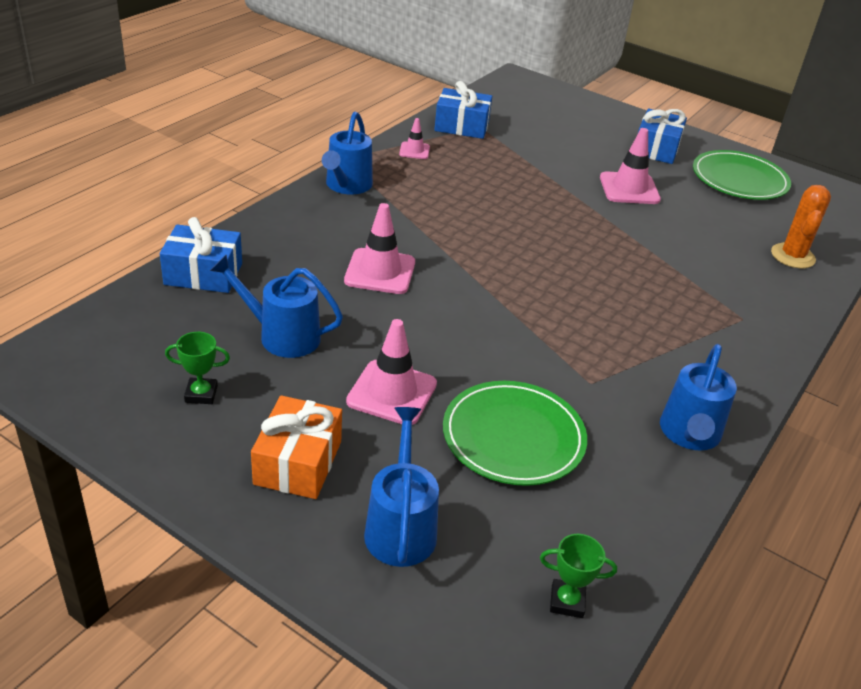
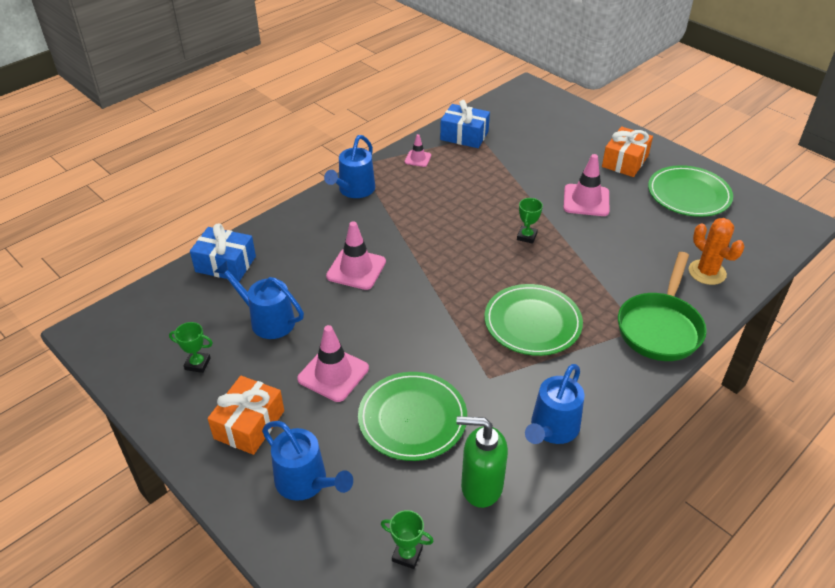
camera: 15 degrees right, 5 degrees up
blue watering can [364,407,439,567] -> blue watering can turned 120 degrees clockwise [262,421,353,501]
blue gift [638,109,687,164] -> orange gift [602,126,653,177]
orange cactus [771,185,831,268] -> orange cactus turned 60 degrees counterclockwise [689,218,744,285]
none -> green soap dispenser [456,416,508,508]
none -> green plate [484,284,583,356]
none -> green trophy [517,198,543,244]
none -> green pan [618,252,707,361]

